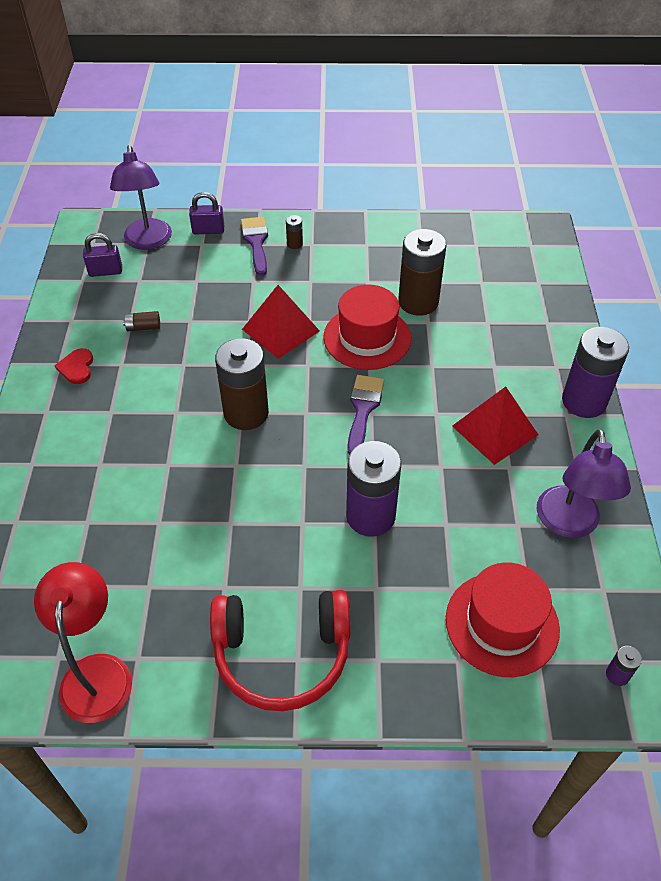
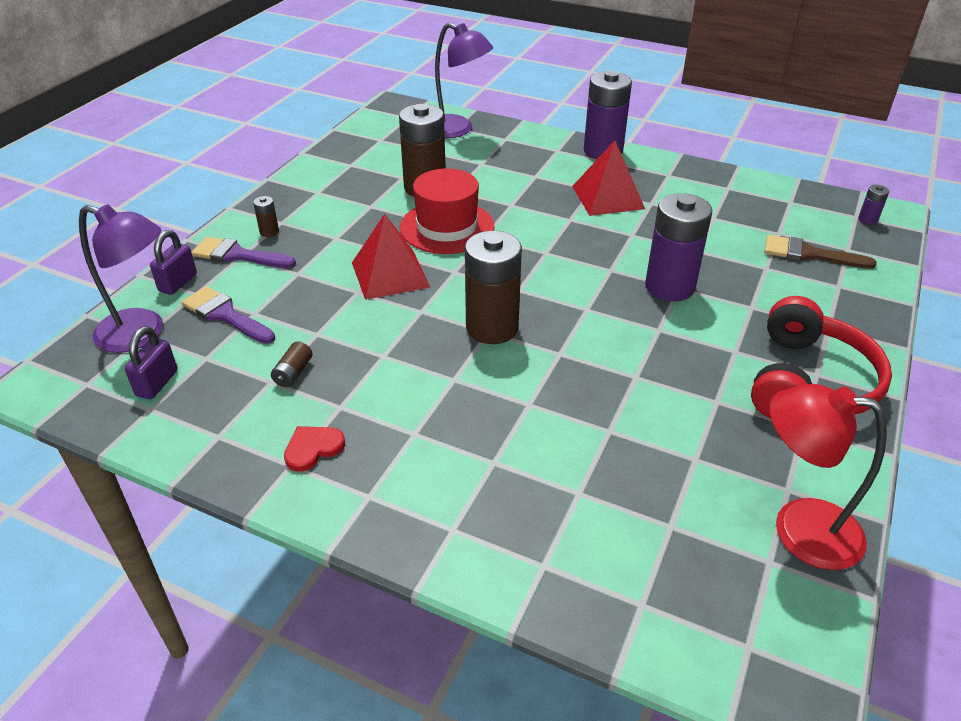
camera: 65 degrees left, 10 degrees down
red heart [54,348,93,384] -> red heart turned 120 degrees clockwise [284,426,345,471]
purple brush [347,375,384,455] -> purple brush moved to [181,286,275,344]
red hat [446,562,560,677] -> brown brush [764,235,877,269]
purple lamp [537,429,631,538] -> purple lamp moved to [435,23,493,138]

